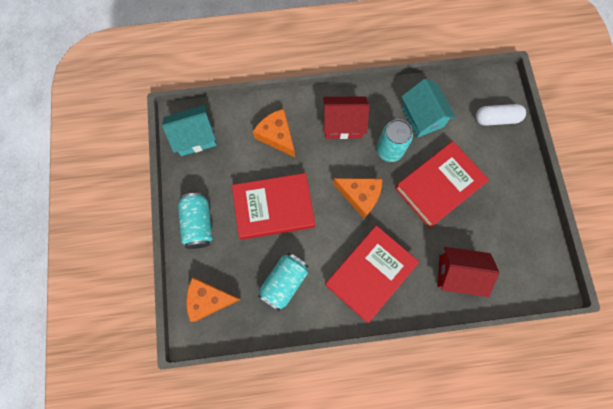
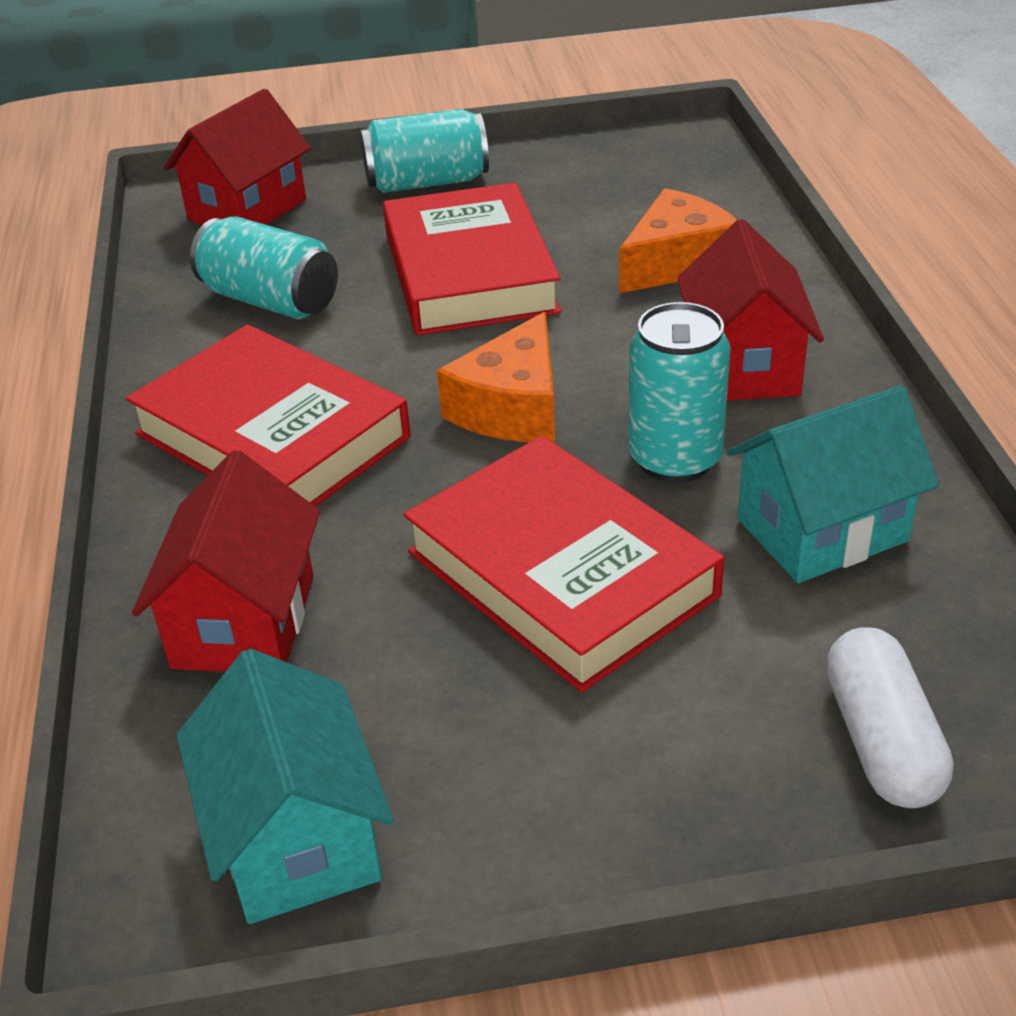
camera: 90 degrees right, 35 degrees down
turquoise house [162,105,217,156] -> turquoise house moved to [177,649,394,924]
orange cheese [186,277,241,322] -> red house [164,89,311,225]

